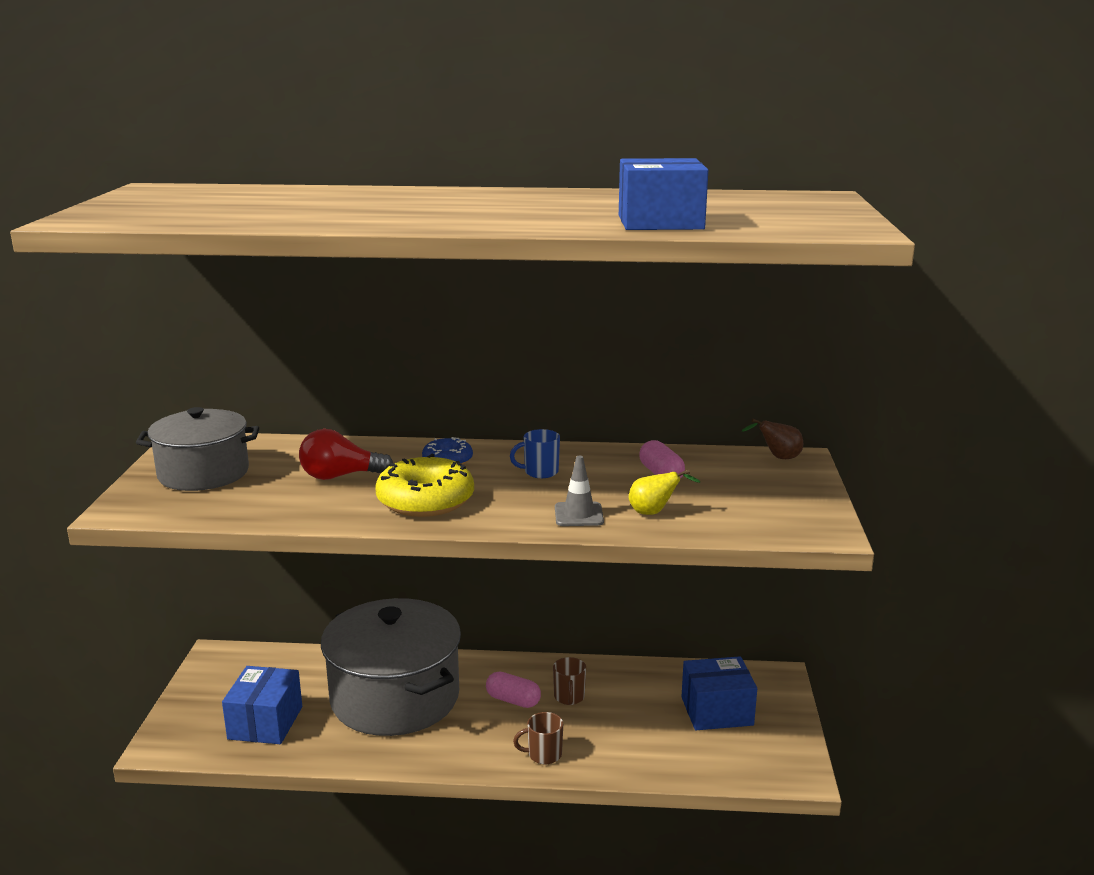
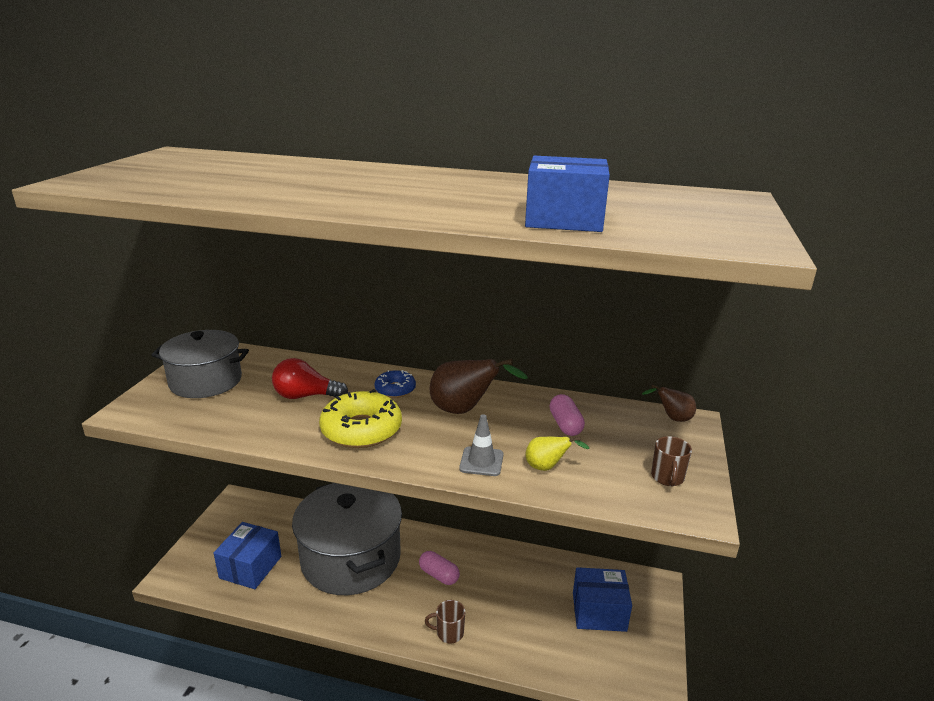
camera: 10 degrees right, 5 degrees up
blue mug [510,429,560,478] -> brown pear [430,359,528,414]
brown mug [553,657,586,705] -> brown mug moved to [651,436,692,487]

